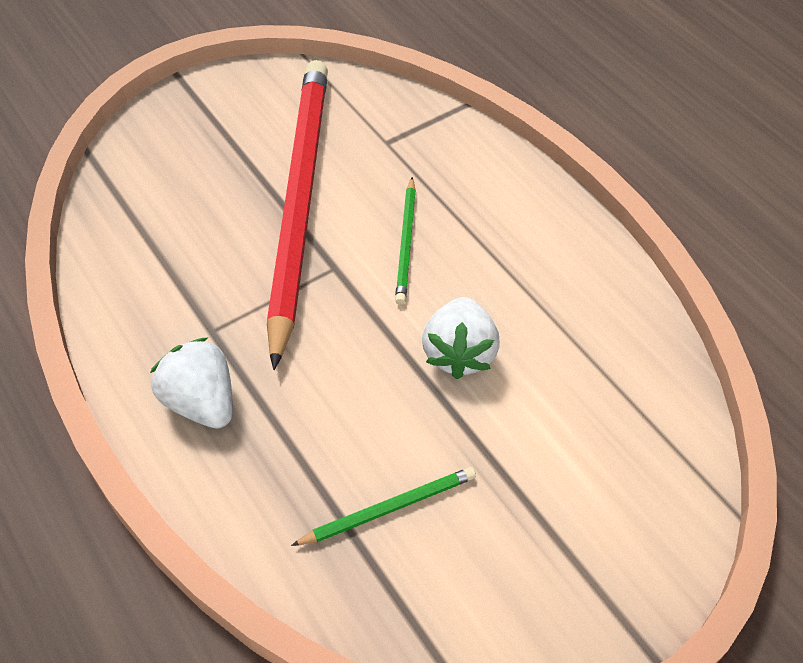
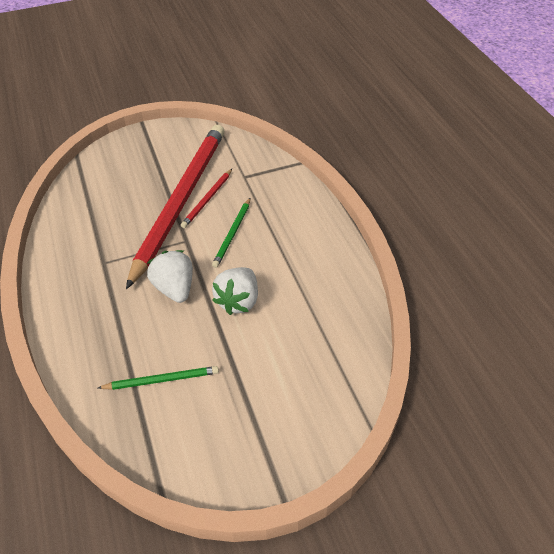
camera: 15 degrees right, 5 degrees down
white strawberry [150,338,233,429] -> white strawberry moved to [147,250,193,303]
none -> red pencil [181,169,232,228]

